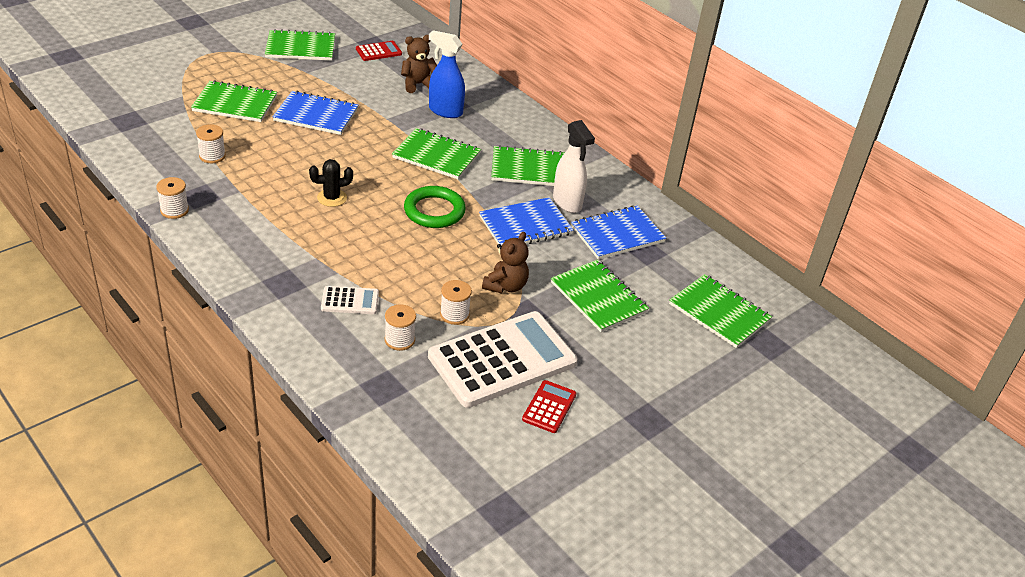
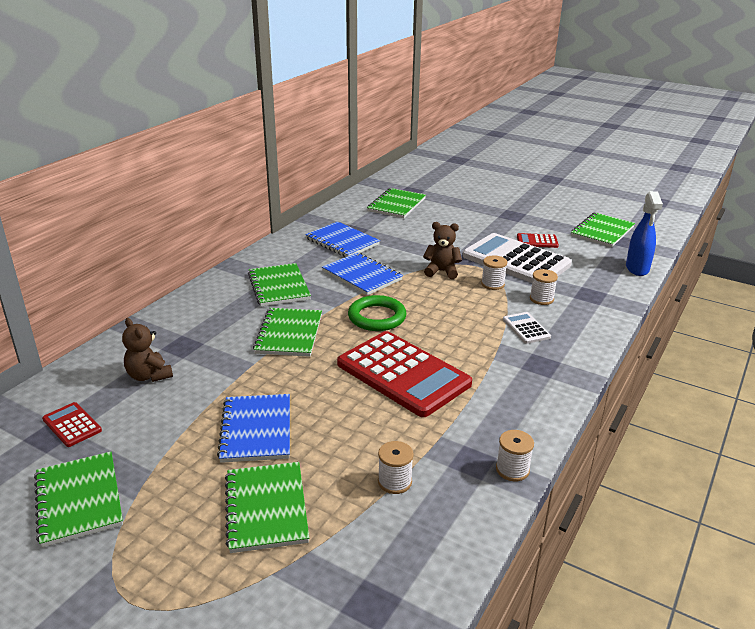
camera: 105 degrees left, 10 degrees down
black cactus [309,159,353,207] -> red calculator [337,331,472,417]
blue spray bottle [429,30,465,118] -> blue spray bottle moved to [626,191,663,276]
green notebook [551,259,649,332] -> green notebook moved to [571,212,635,247]
white spray bottle [553,120,595,213] -> none

